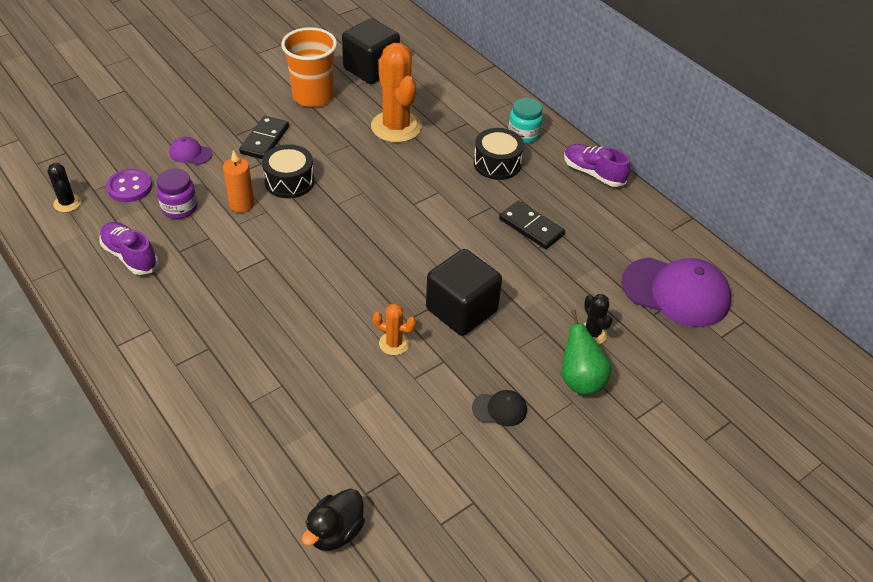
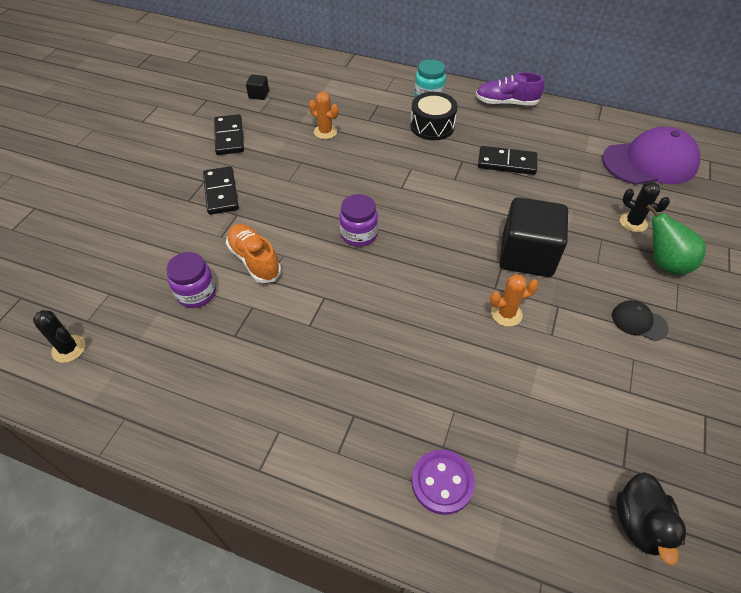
camera: 30 degrees left, 5 degrees up
purple shoe [99,222,158,275] -> none
purple button [106,169,152,202] -> purple button moved to [412,450,475,515]
purple cap [169,137,213,165] -> none
orange candle [223,150,254,213] -> orange shoe [226,224,281,283]
black drum [262,144,314,198] -> none
orange cup [281,27,337,107] -> black domino [214,114,244,155]
black cube [342,18,400,84] -> black cube [246,74,269,100], size x0.42
orange cactus [371,43,422,143] -> orange cactus [309,92,339,139], size x0.48
black cap [472,390,527,426] -> black cap turned 120 degrees counterclockwise [612,300,668,341]
none -> purple jar [339,194,378,247]

